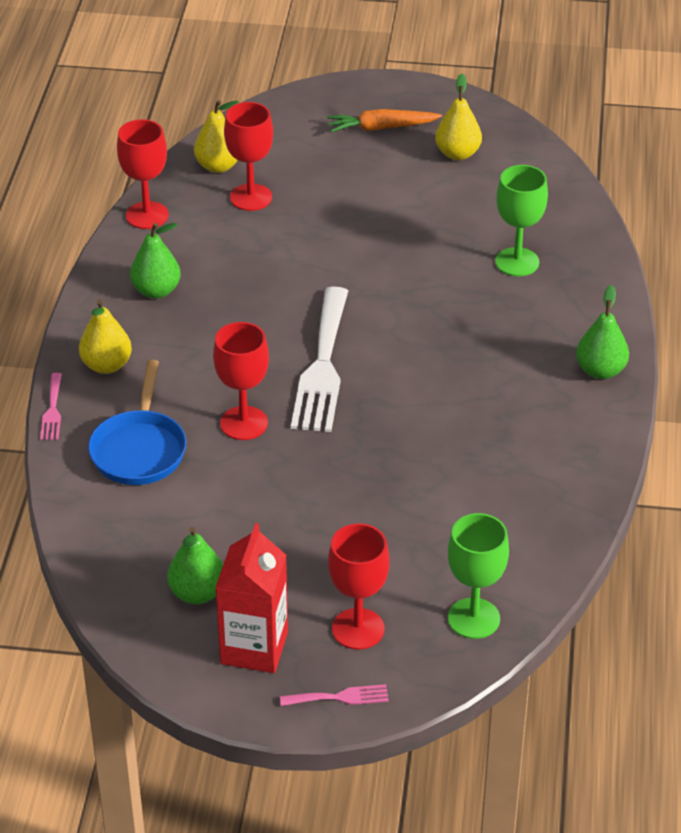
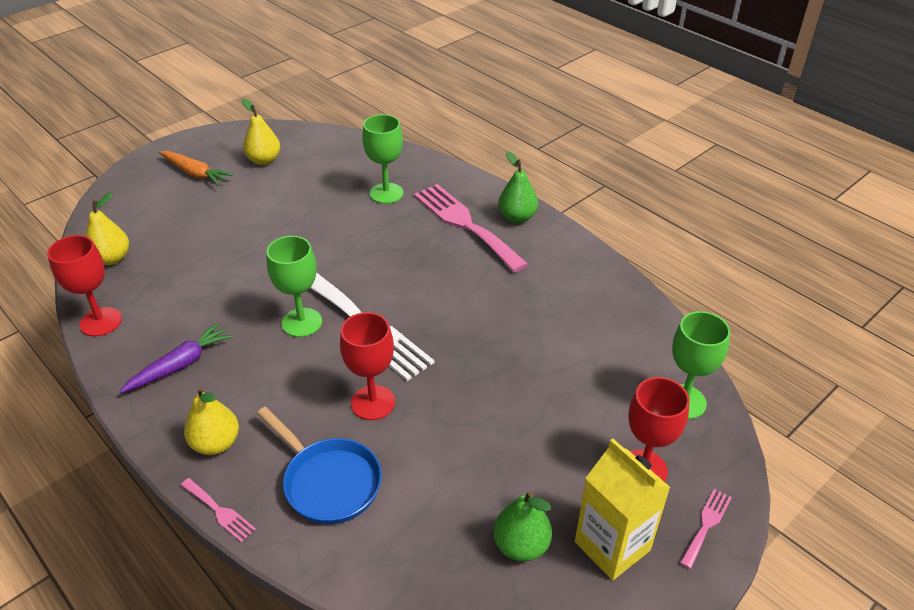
camera: 50 degrees left, 0 degrees up
green pear [130,223,181,298] -> purple carrot [119,323,232,393]
red carton [215,523,288,673] -> yellow carton [575,438,671,580]
red goblet [224,102,273,211] -> none
orange carrot [327,109,442,133] -> orange carrot turned 90 degrees counterclockwise [159,151,233,186]
none -> green goblet [266,236,322,337]
none -> pink fork [414,184,528,272]

